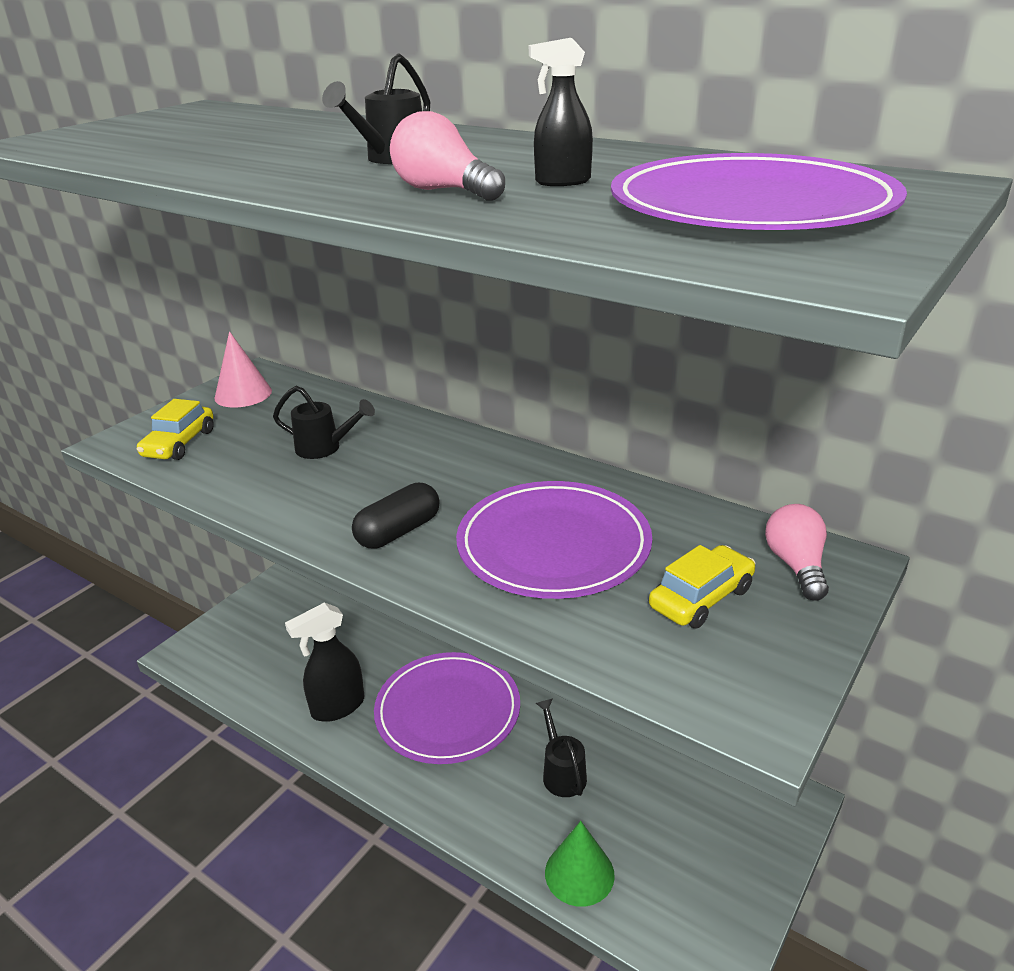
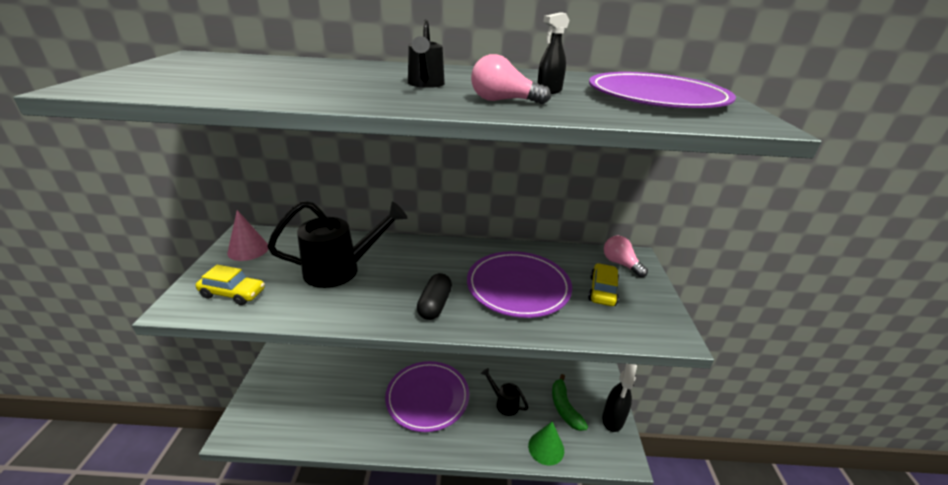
camera: 35 degrees left, 0 degrees up
yellow car [137,399,214,460] -> yellow car turned 60 degrees counterclockwise [196,265,265,305]
black watering can [273,386,375,459] -> black watering can [267,201,407,288], size x1.87
black spray bottle [285,603,364,722] -> black spray bottle moved to [602,364,637,432]
none -> green banana [552,374,588,431]

